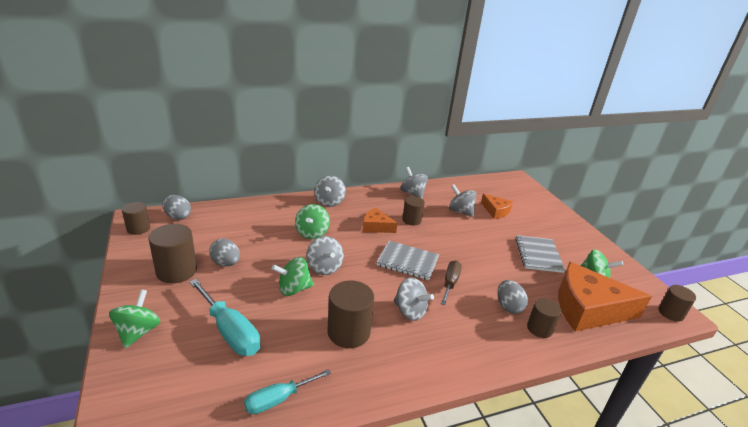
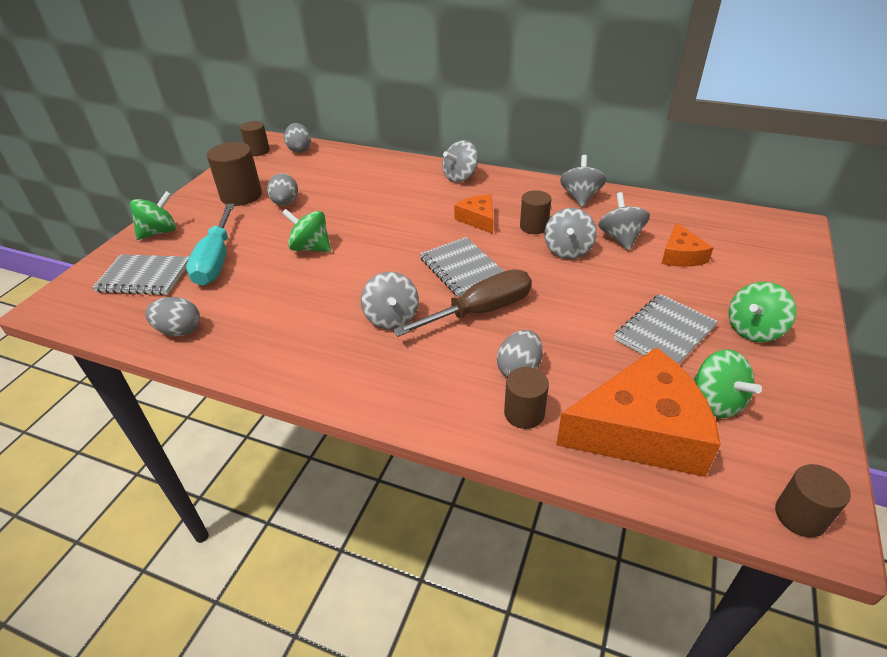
camera: 45 degrees right, 10 degrees up
turquoise screwdriver [244,369,331,414] -> grey egg [145,297,200,336]
green spinning top [295,204,330,239] -> green spinning top moved to [729,282,796,342]
grey spinning top [306,236,344,275] -> grey spinning top moved to [544,208,597,259]
brown cylinder [328,280,374,348] -> none
brown screwdriver [441,260,462,305] -> brown screwdriver [393,269,532,337], size x1.56
orange cheese [558,262,652,332] -> orange cheese turned 120 degrees clockwise [556,347,721,477]
none -> grey notebook [92,254,189,295]

